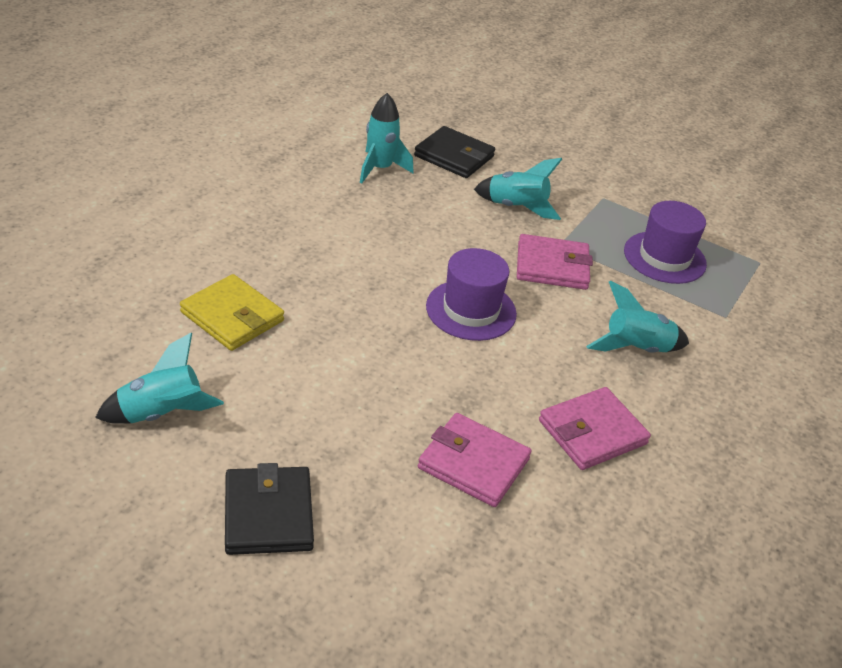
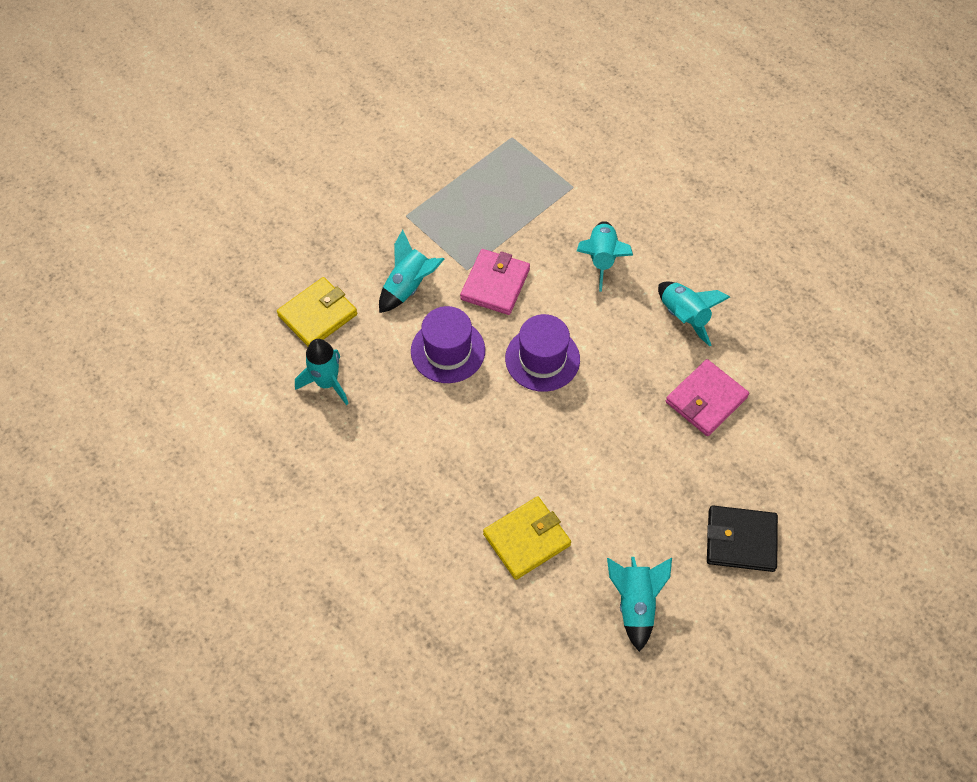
camera: 70 degrees left, 20 degrees up
black wallet [414,126,495,178] -> yellow wallet [277,277,357,346]
pink wallet [539,387,651,470] -> turquoise rocket [658,281,730,347]
purple hat [624,201,707,284] -> purple hat moved to [411,306,485,383]

